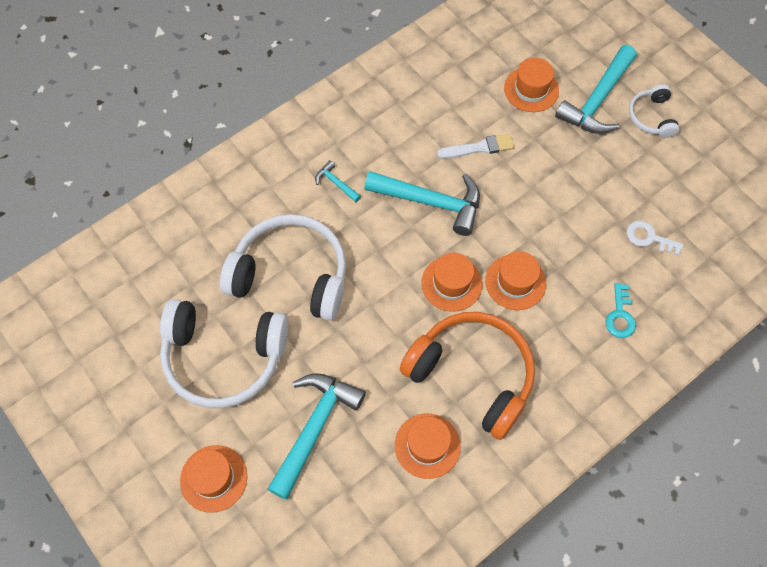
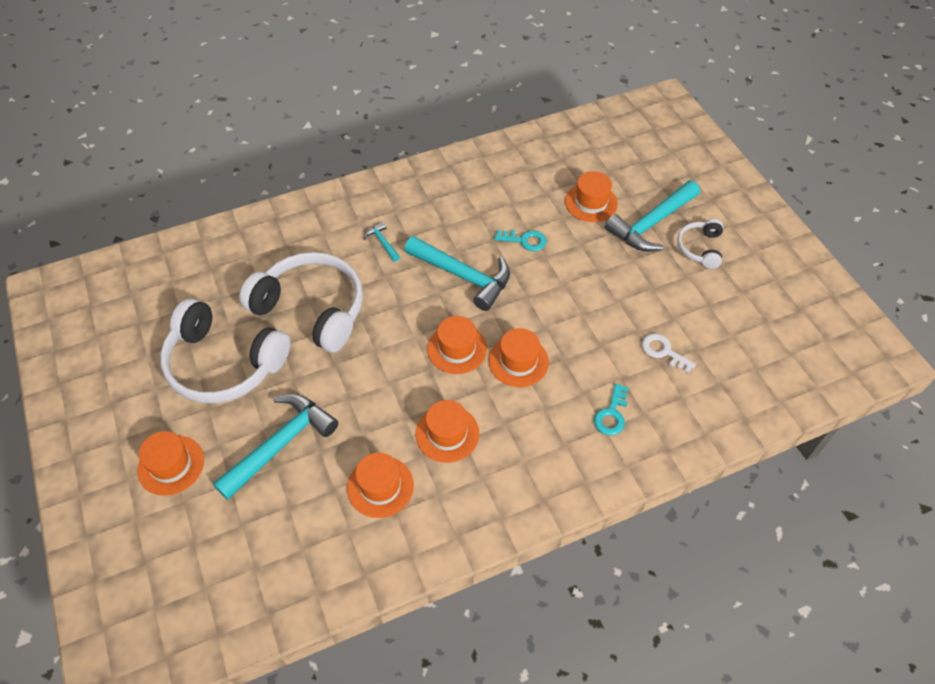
camera: 15 degrees right, 10 degrees down
orange headphones [400,312,535,440] -> orange hat [415,400,479,463]
white brush [437,134,514,159] -> turquoise key [494,230,547,251]

